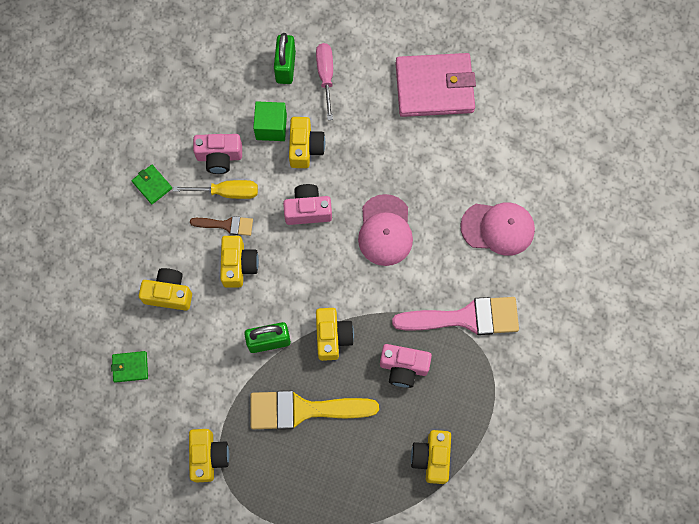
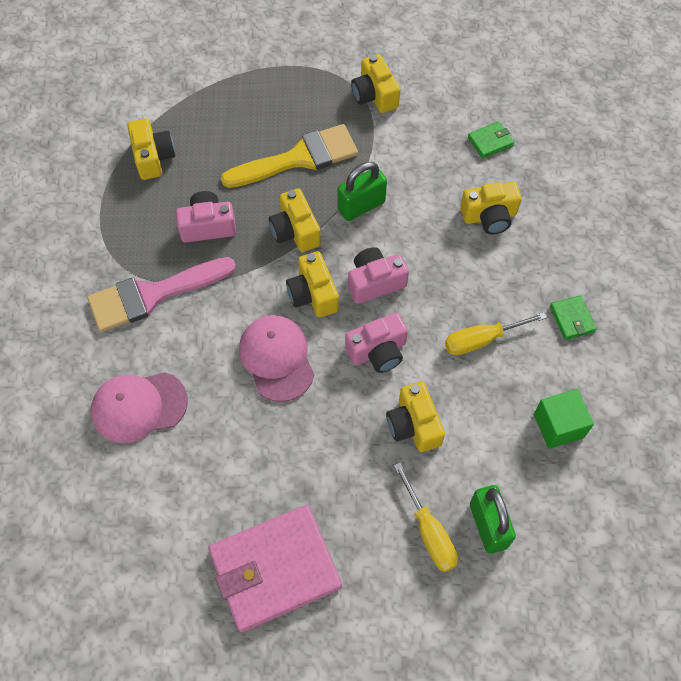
camera: 160 degrees right, 10 degrees down
green wallet [132,165,172,204] -> green wallet turned 45 degrees clockwise [550,295,597,340]
brown brush [190,216,253,236] -> none
pink camera [193,134,242,174] -> pink camera moved to [348,247,409,304]
yellow camera [220,236,259,288] -> yellow camera moved to [286,251,339,318]
green cube [253,101,287,141] -> green cube moved to [534,389,594,449]
pink screwdriver [316,43,333,120] -> yellow screwdriver [394,463,458,572]

